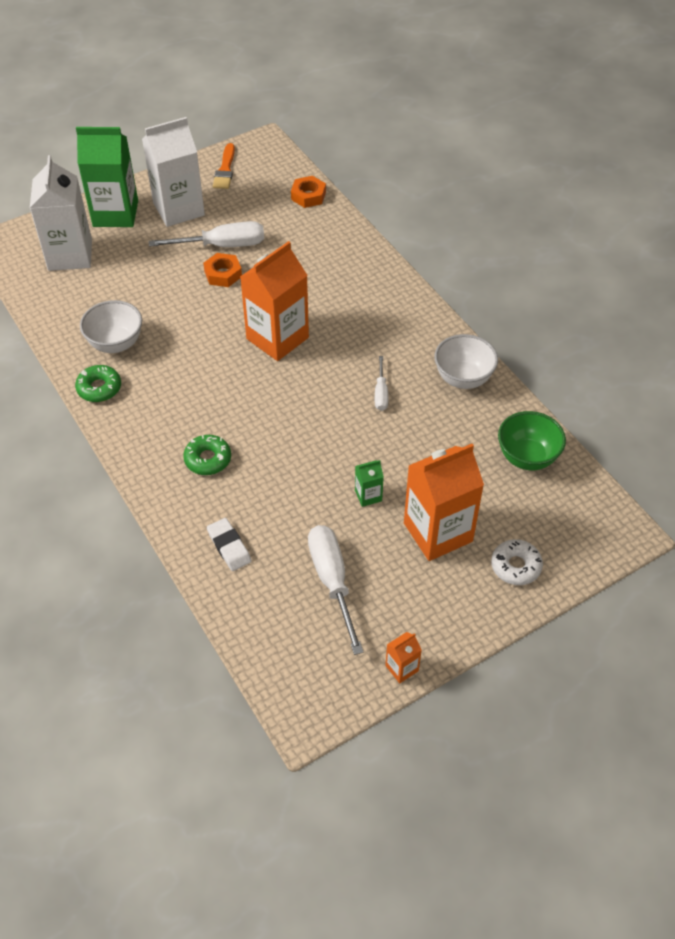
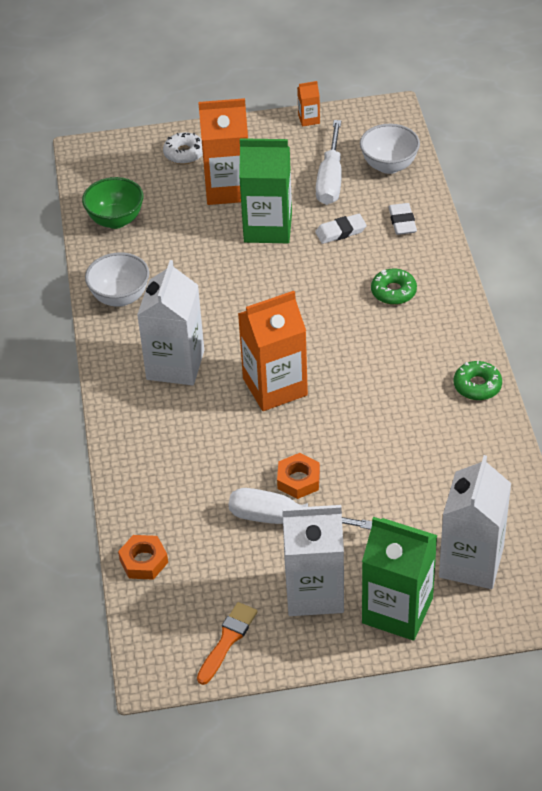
camera: 155 degrees left, 5 degrees down
white bowl [80,300,142,353] -> white bowl moved to [360,124,420,174]
green carton [355,460,384,507] -> green carton [239,138,292,243], size x2.32
white screwdriver [375,356,388,411] -> none
none -> white carton [137,260,204,385]
none -> white eraser [315,214,367,244]

